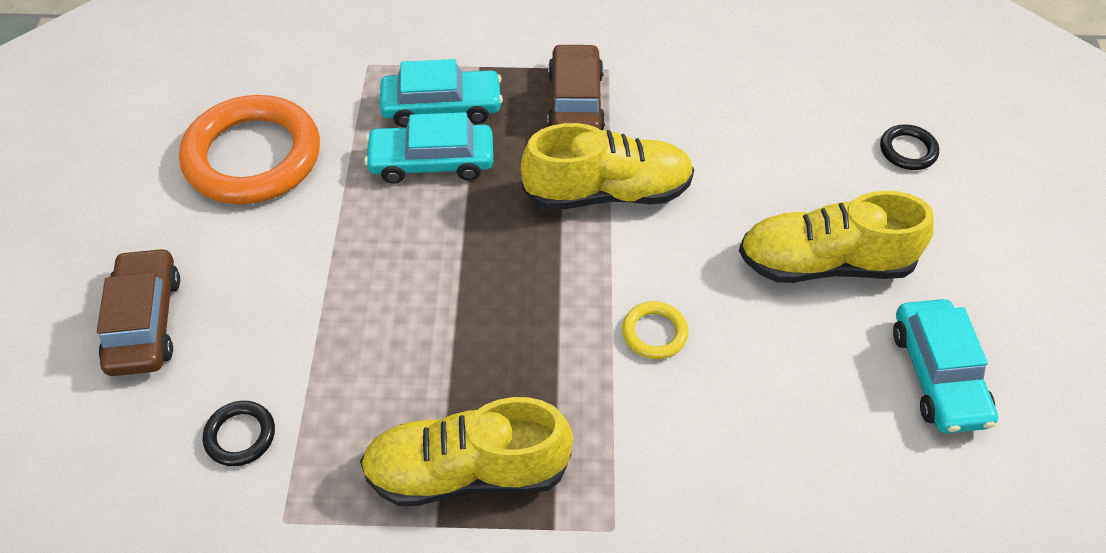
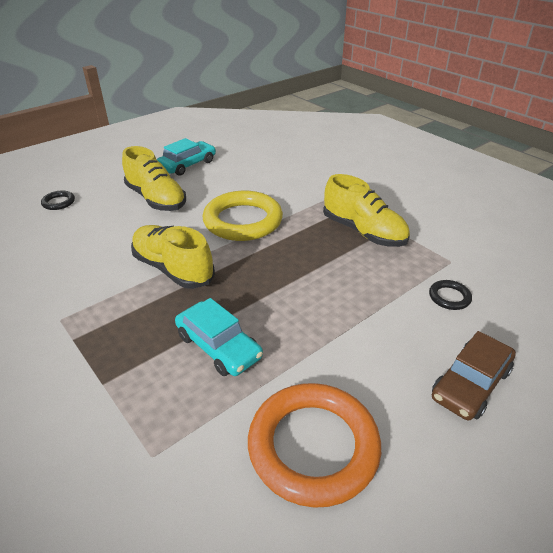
camera: 130 degrees left, 15 degrees down
turquoise car [380,59,503,127] -> none
brown car [547,44,605,130] -> none
yellow ring [622,301,689,359] -> yellow ring [203,191,283,241], size x2.35

